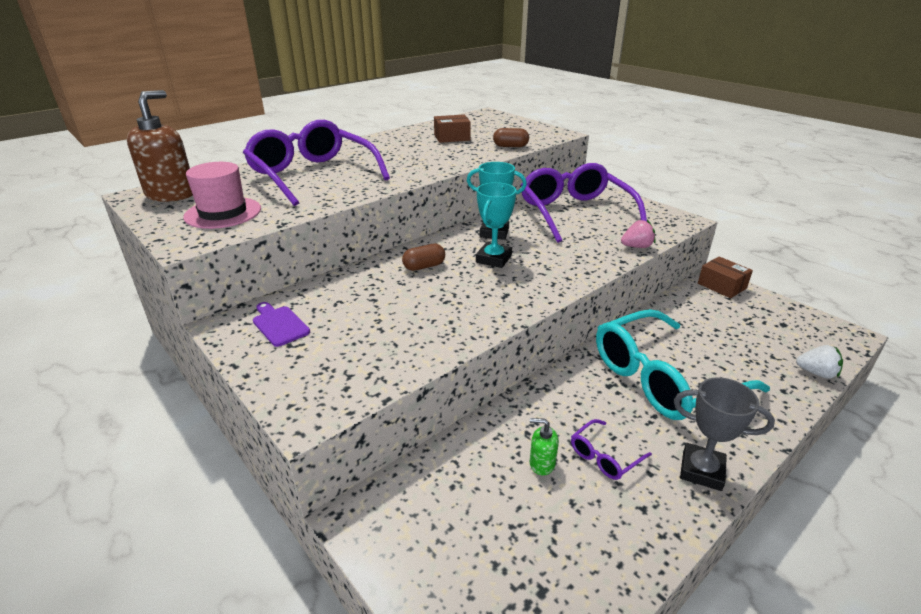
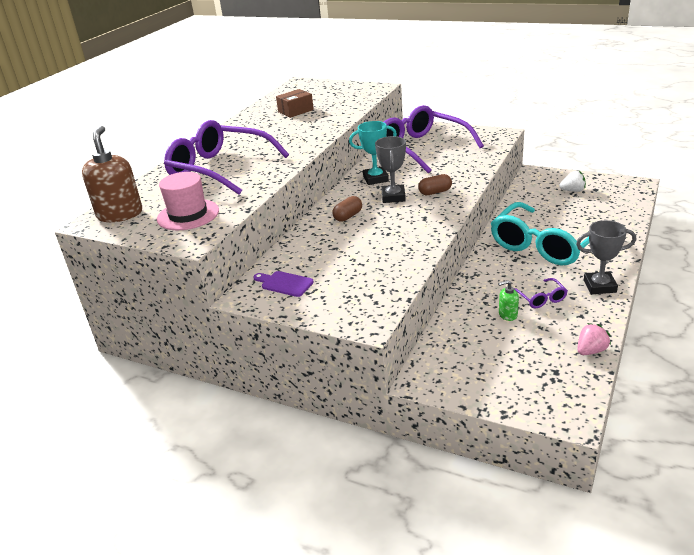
camera: 20 degrees left, 0 degrees up
turquoise trophy [476,182,516,268] -> grey trophy [375,136,406,203]
brown capsule [493,128,529,147] -> brown capsule moved to [418,174,452,195]
purple glasses [571,419,652,480] -> purple glasses turned 45 degrees counterclockwise [514,278,568,308]
pink strawberry [621,220,656,248] -> pink strawberry moved to [577,323,611,355]
brown box [698,257,753,298] -> none
white strawberry [796,345,843,379] -> white strawberry moved to [559,171,586,192]

